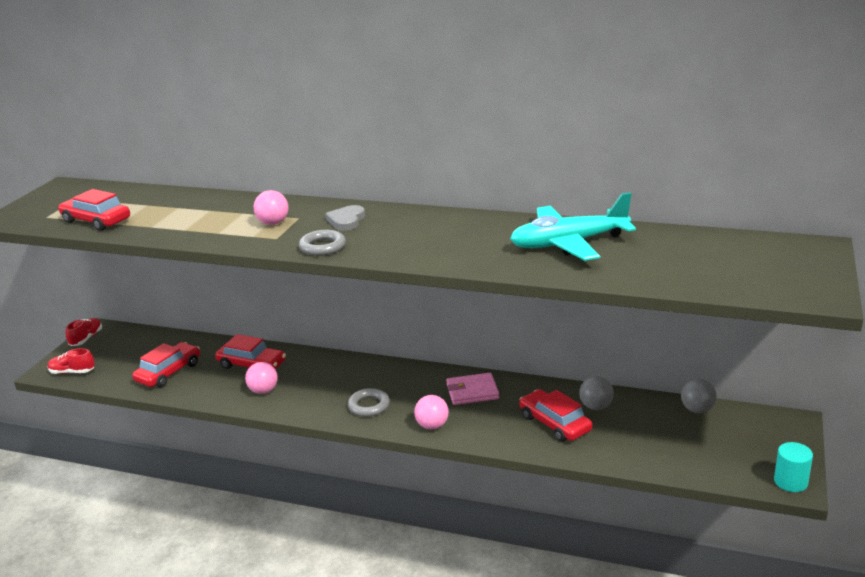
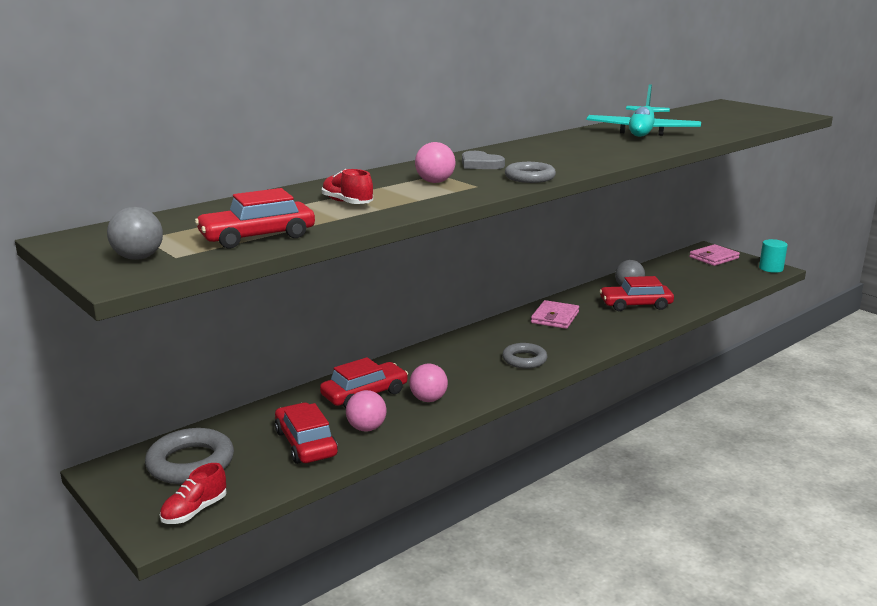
camera: 60 degrees left, 5 degrees down
red shoe [66,318,102,346] -> red shoe moved to [322,169,373,204]
pink ball [414,395,449,429] -> pink ball moved to [346,390,386,431]
grey ball [681,379,717,413] -> grey ball moved to [107,207,163,260]
none -> grey ring [145,428,234,484]
none -> pink wallet [689,244,740,266]

